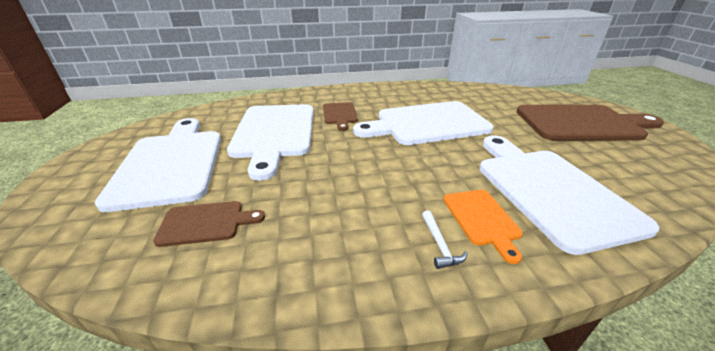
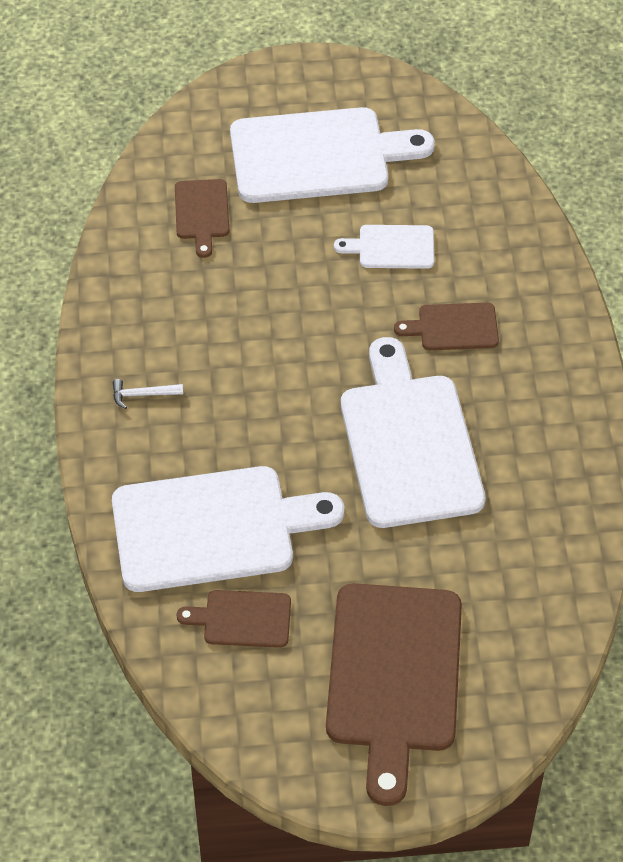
camera: 95 degrees right, 20 degrees up
white cutting board [227,104,314,181] -> white cutting board [334,225,434,269], size x0.48
orange cutting board [443,190,523,264] -> none
none -> brown cutting board [176,590,291,648]

